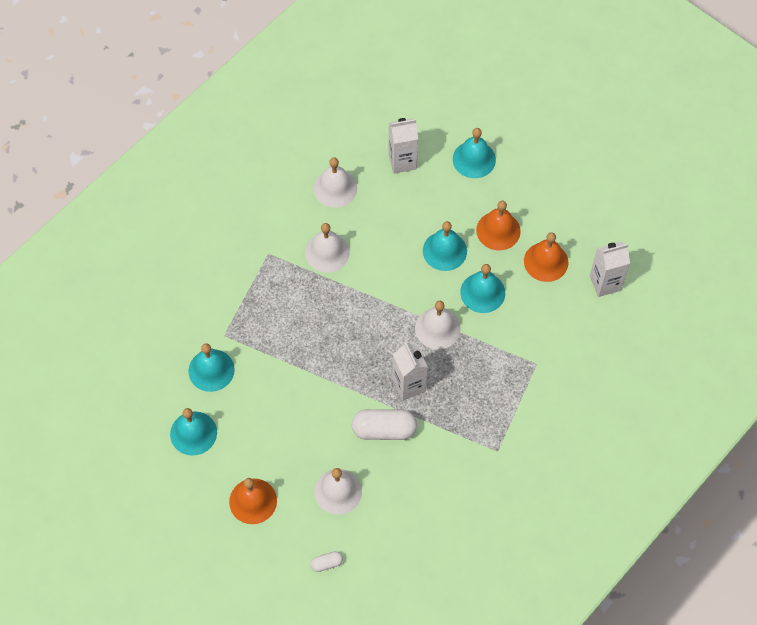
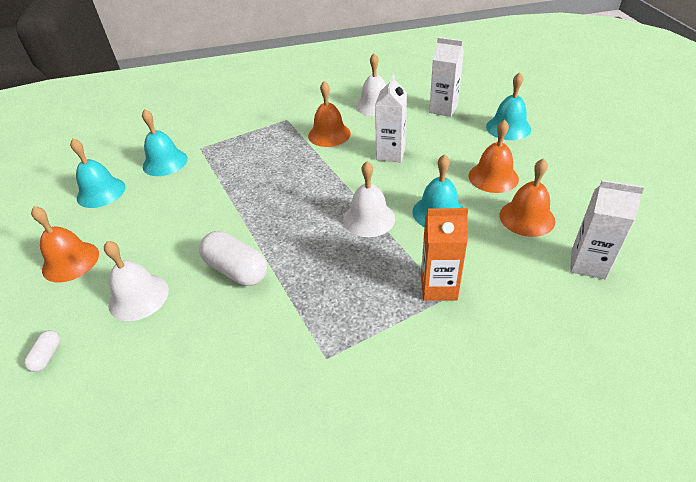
camera: 40 degrees right, 20 degrees down
white bell [305,223,350,273] -> orange bell [308,81,351,147]
white capsule [311,551,343,572] -> white capsule turned 75 degrees clockwise [24,330,60,372]
white carton [392,342,428,401] -> white carton moved to [375,74,407,162]
turquoise bell [423,221,467,271] -> none
none -> orange carton [421,208,468,301]

